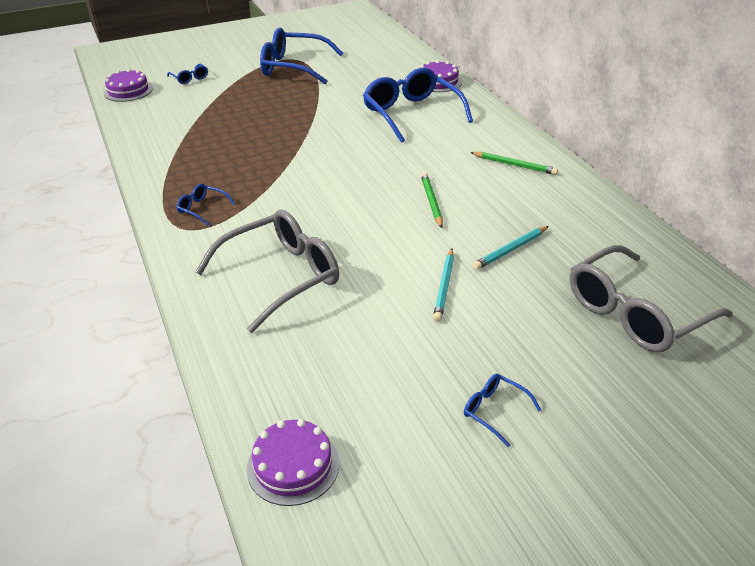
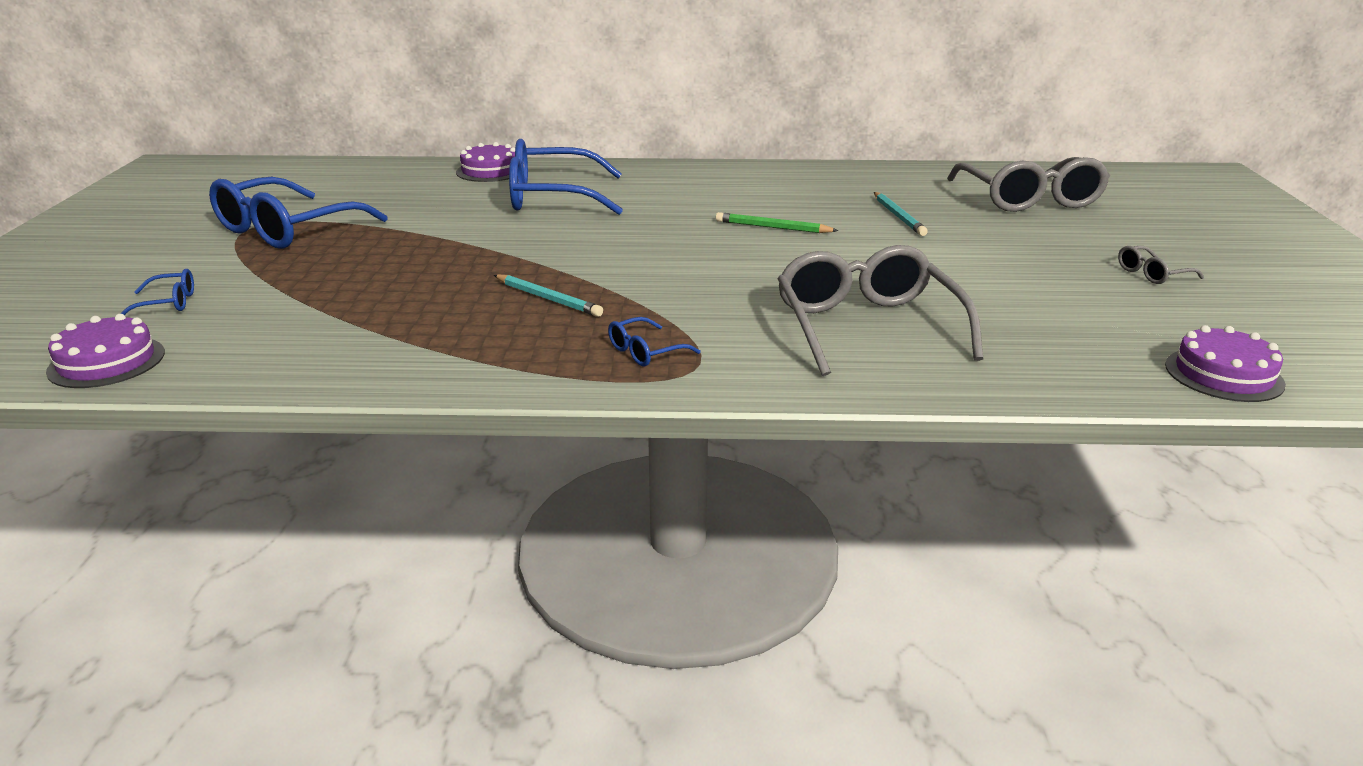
camera: 65 degrees left, 10 degrees down
turquoise pencil [433,249,454,322] -> turquoise pencil moved to [494,275,603,317]
blue glasses [464,374,541,447] -> grey glasses [1118,246,1204,284]
green pencil [470,152,558,175] -> none

